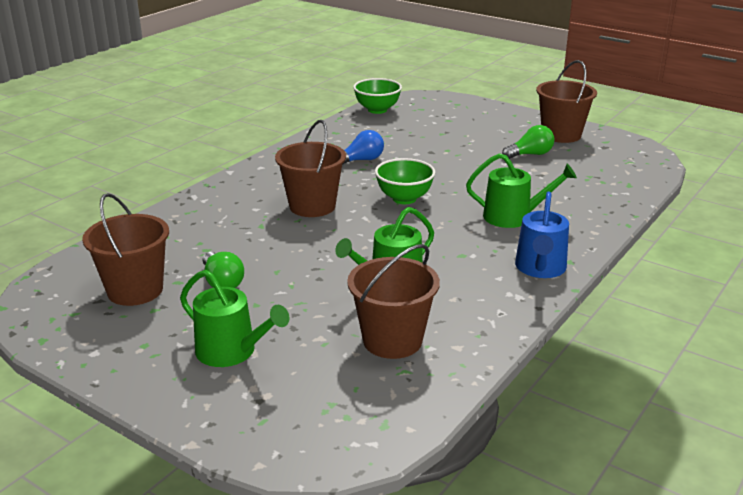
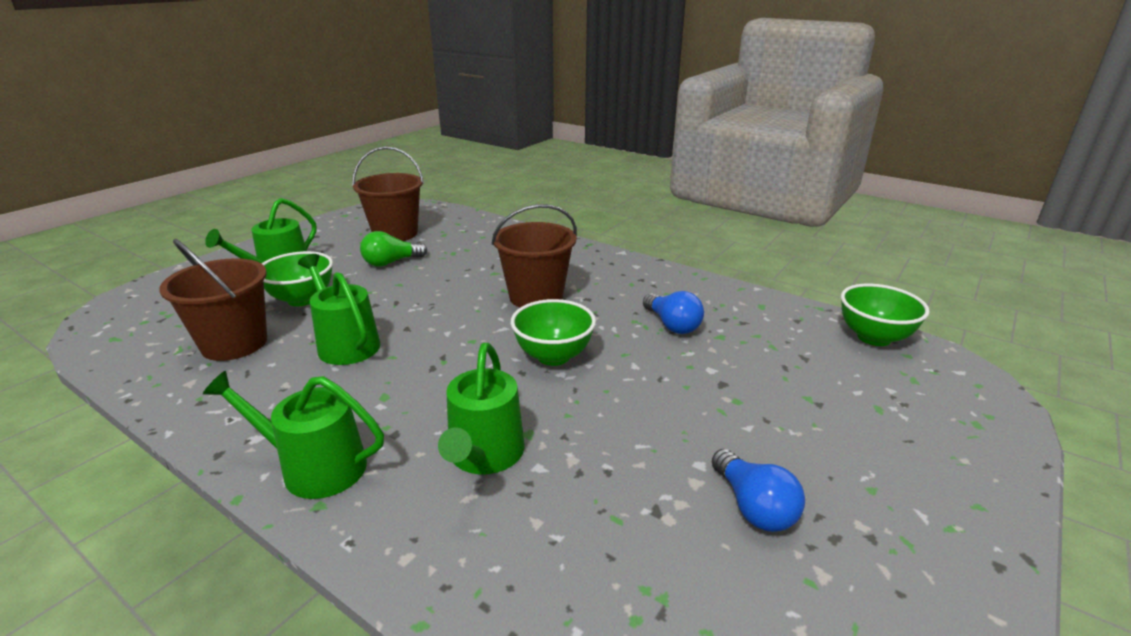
camera: 90 degrees right, 0 degrees up
green light bulb [502,125,554,159] -> blue light bulb [712,449,805,532]
blue watering can [515,191,569,278] -> green watering can [203,371,384,499]
brown bucket [536,60,597,143] -> none
none -> green bowl [262,251,333,306]

